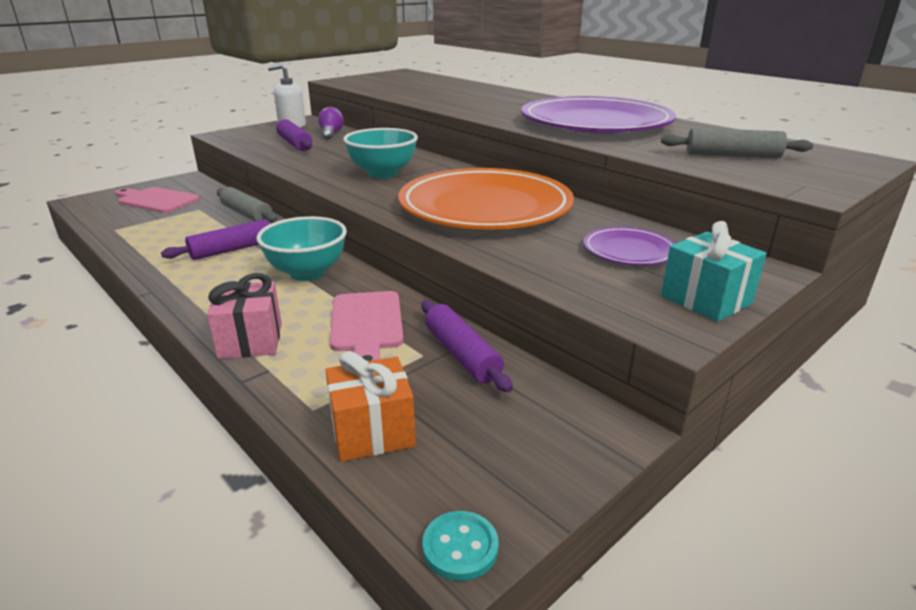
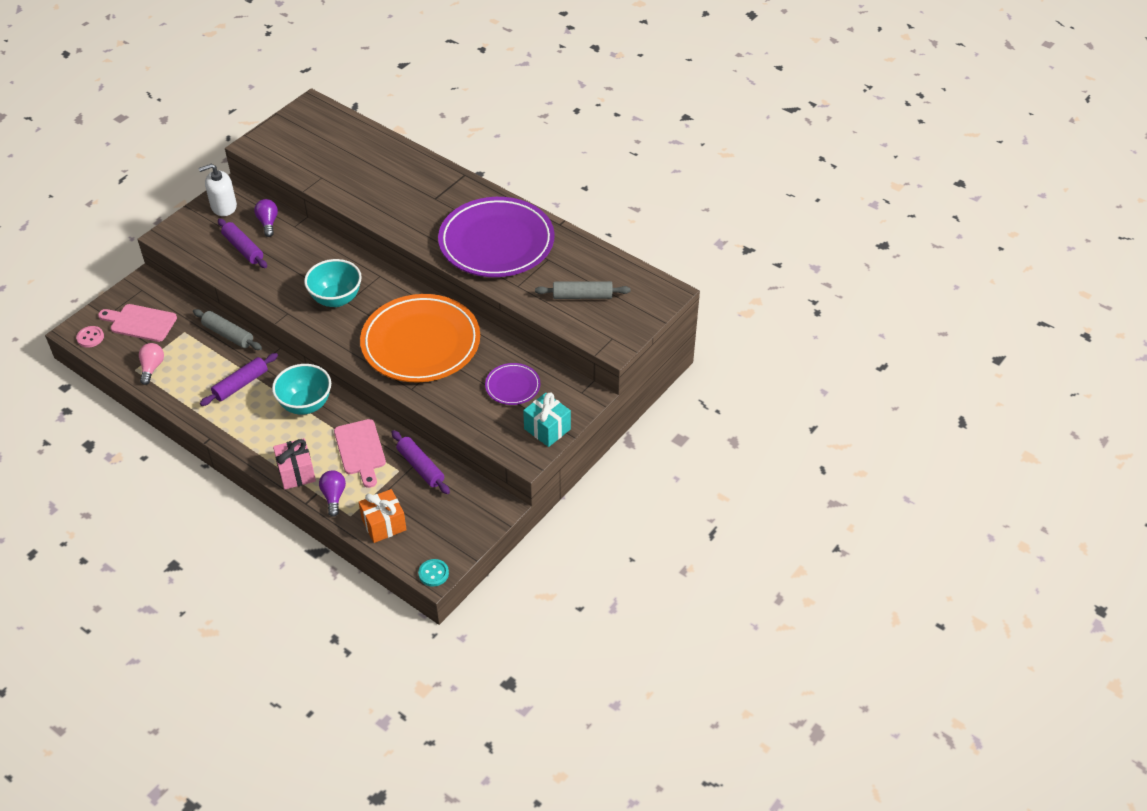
camera: 10 degrees left, 20 degrees up
none -> pink button [76,326,104,348]
none -> pink light bulb [139,343,164,385]
none -> purple light bulb [319,470,346,517]

